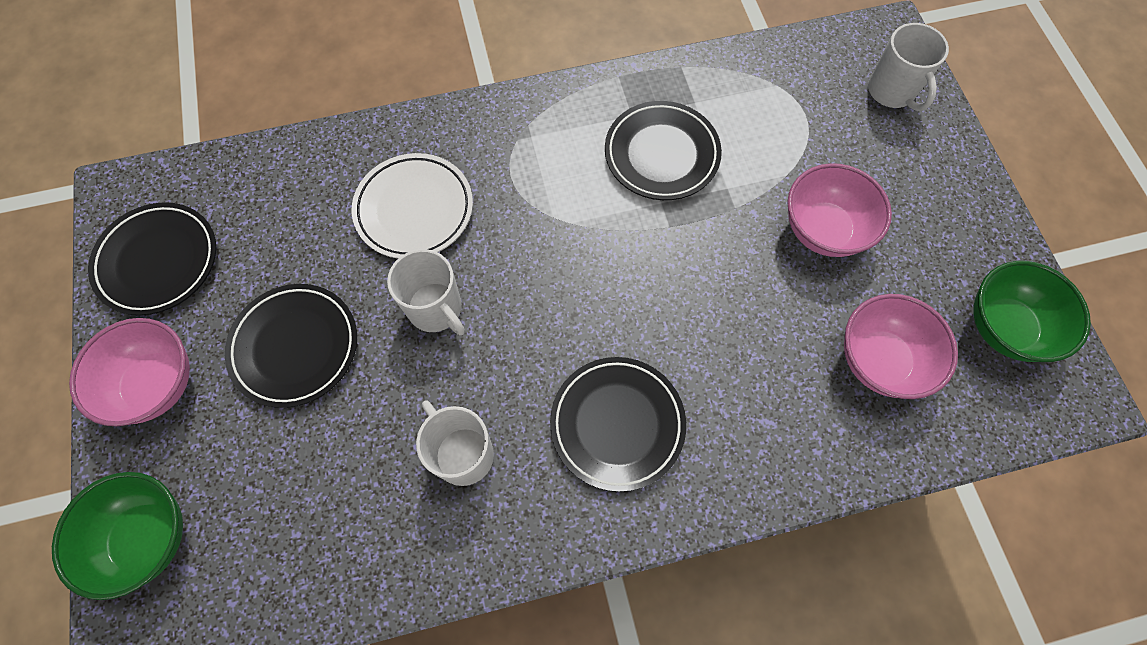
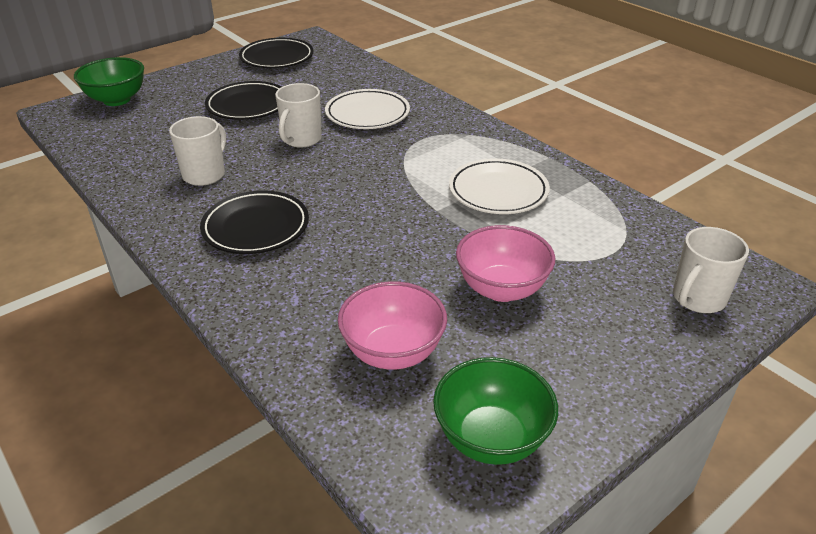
camera: 65 degrees right, 30 degrees down
pink bowl [69,318,190,426] -> none
black plate [605,101,722,200] -> white plate [449,159,550,214]

